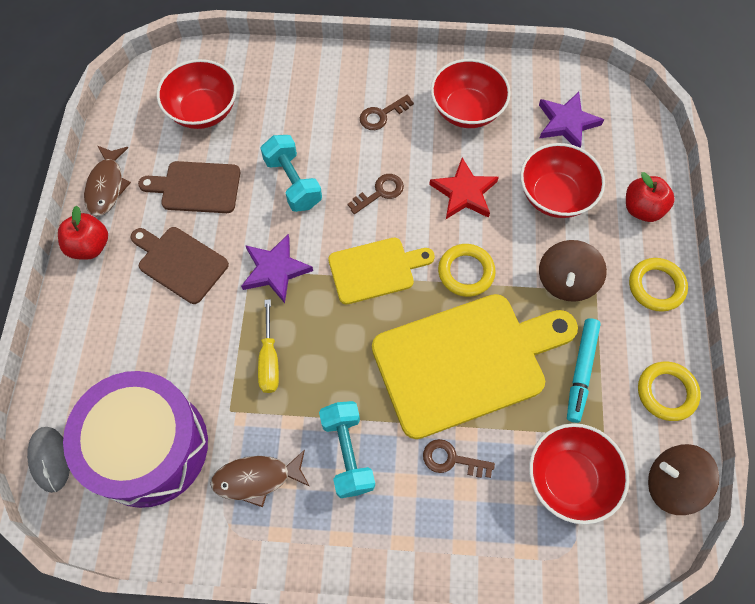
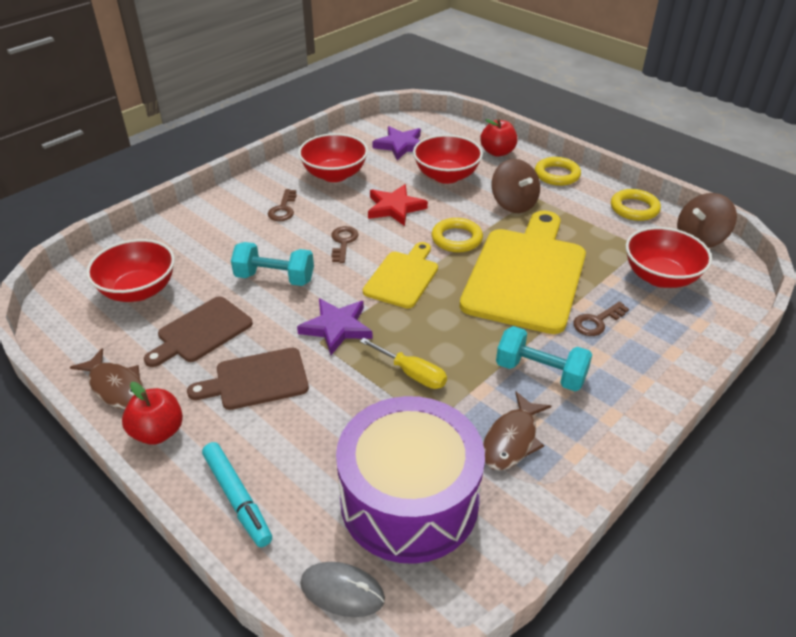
camera: 50 degrees left, 25 degrees down
turquoise marker [567,318,601,423] -> turquoise marker moved to [202,442,272,547]

